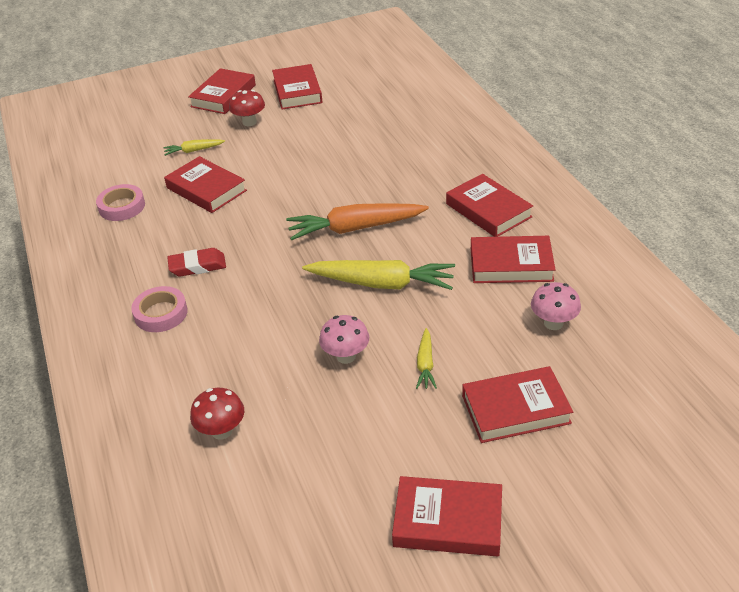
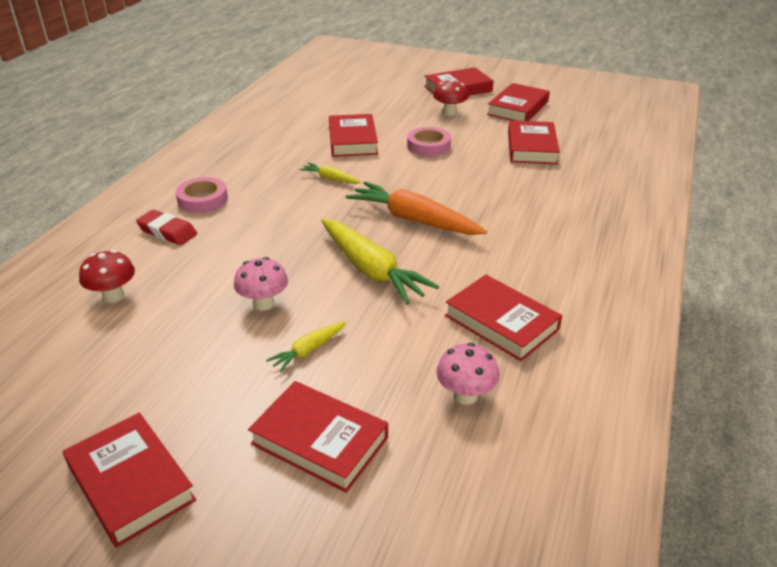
camera: 40 degrees right, 5 degrees down
pink tape [96,184,145,221] -> pink tape moved to [407,127,451,157]
yellow carrot [163,139,225,156] -> yellow carrot moved to [300,163,361,184]
red eraser [167,248,226,277] -> red eraser moved to [136,210,197,245]
red book [446,174,533,237] -> red book moved to [508,120,560,164]

